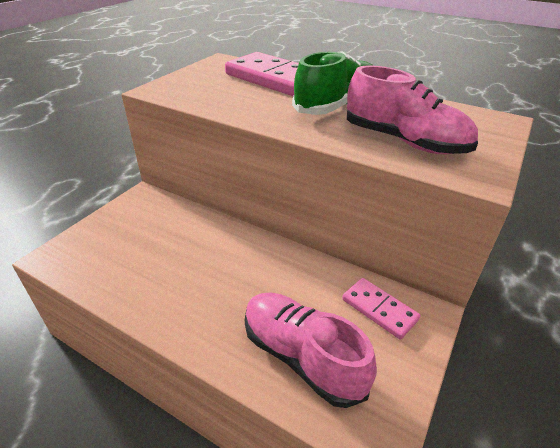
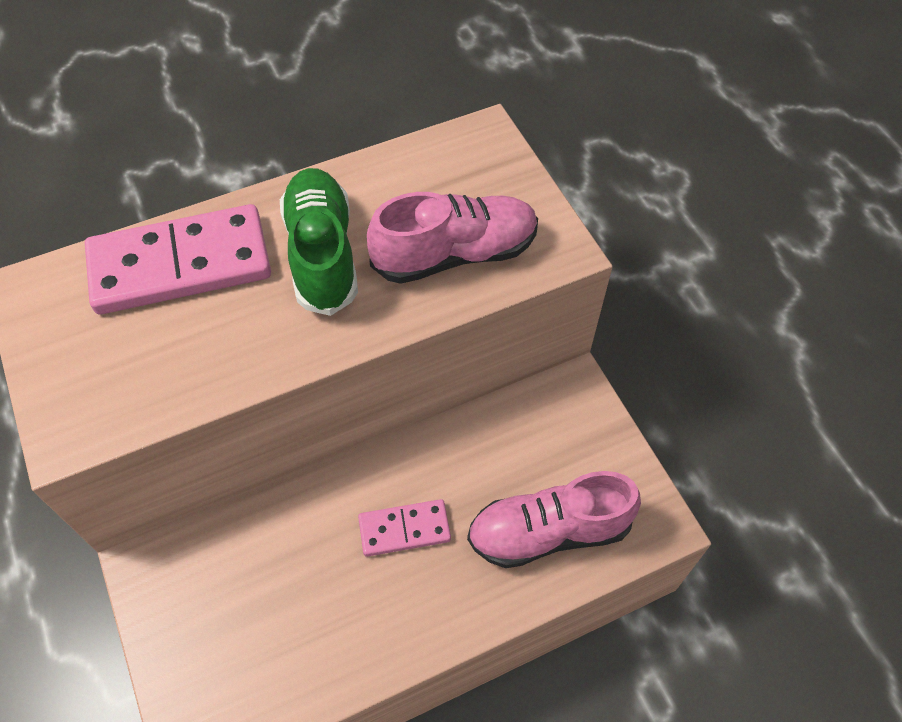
camera: 55 degrees left, 20 degrees up
pink domino [342,278,420,339] -> pink domino moved to [358,499,451,557]

